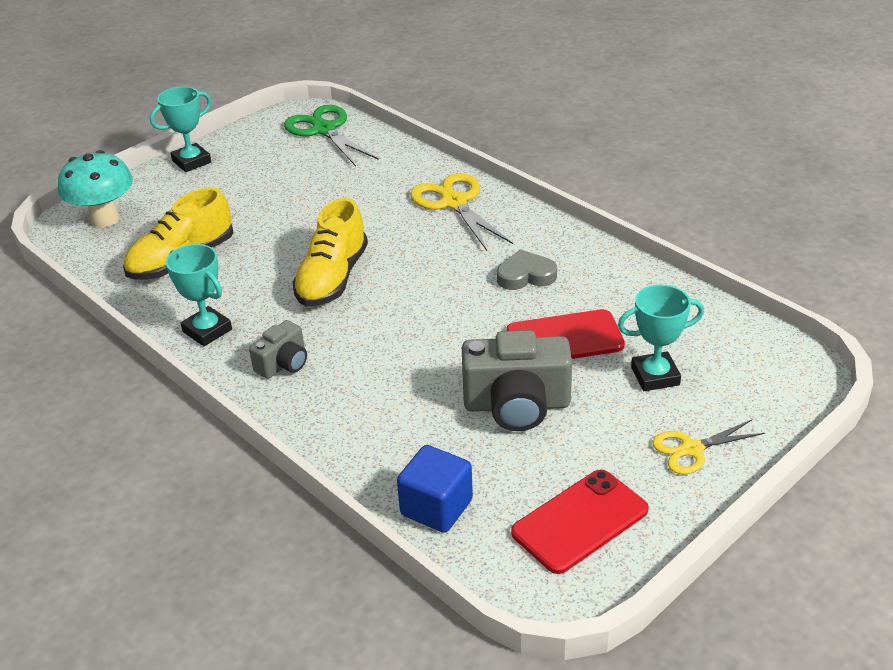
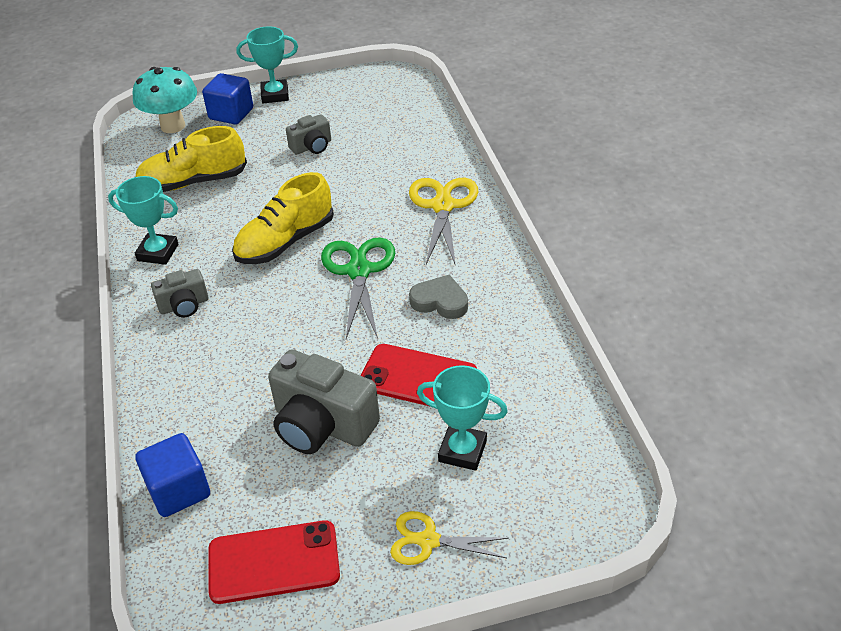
camera: 30 degrees right, 5 degrees up
turquoise trophy [166,244,232,346] -> turquoise trophy turned 60 degrees counterclockwise [108,176,179,265]
green scissors [284,105,379,166] -> green scissors moved to [321,237,395,339]
none -> blue cube [202,73,253,125]
none -> grey camera [286,114,331,155]

